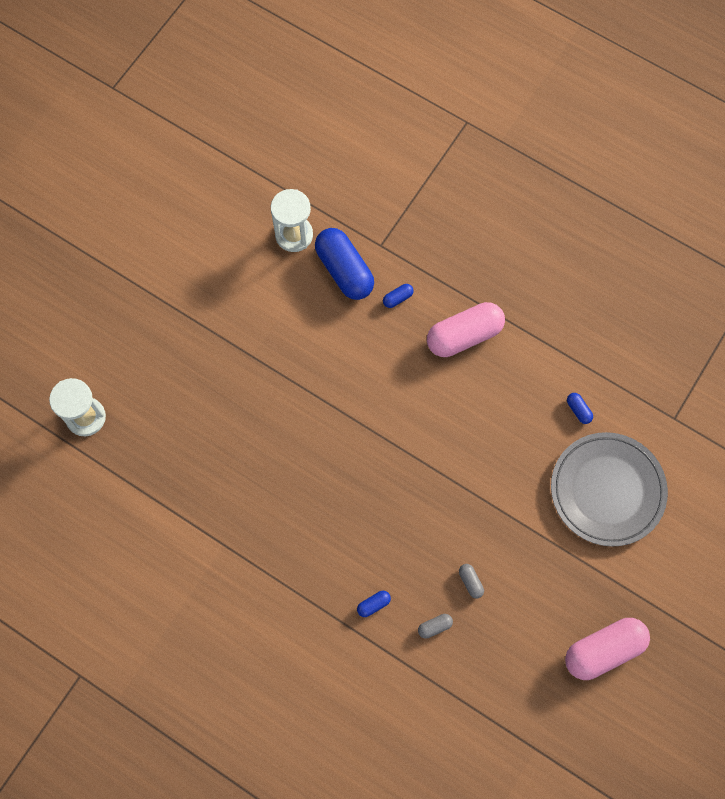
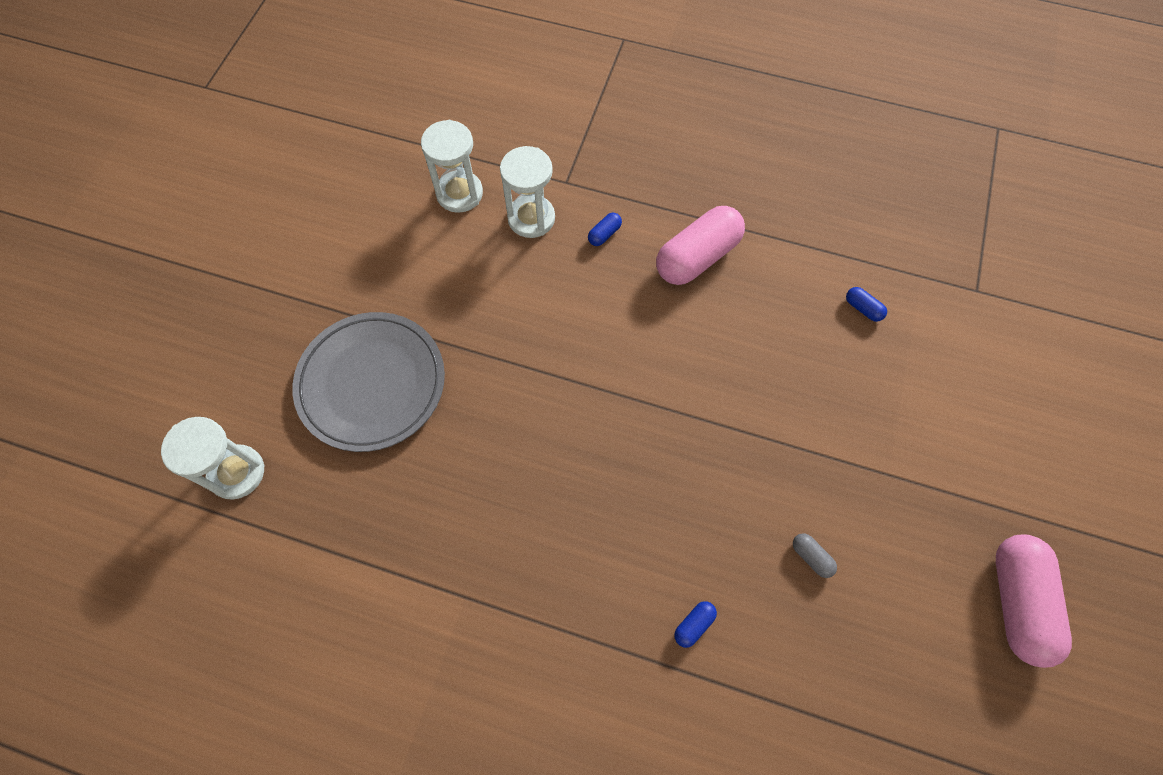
camera: 15 degrees left, 5 degrees down
blue capsule [315,228,374,300] -> white hourglass [500,146,555,238]
grey capsule [418,614,453,639] -> none
grey plate [551,432,668,547] -> grey plate moved to [292,312,445,452]
pink capsule [565,618,650,680] -> pink capsule turned 45 degrees counterclockwise [996,535,1072,668]

